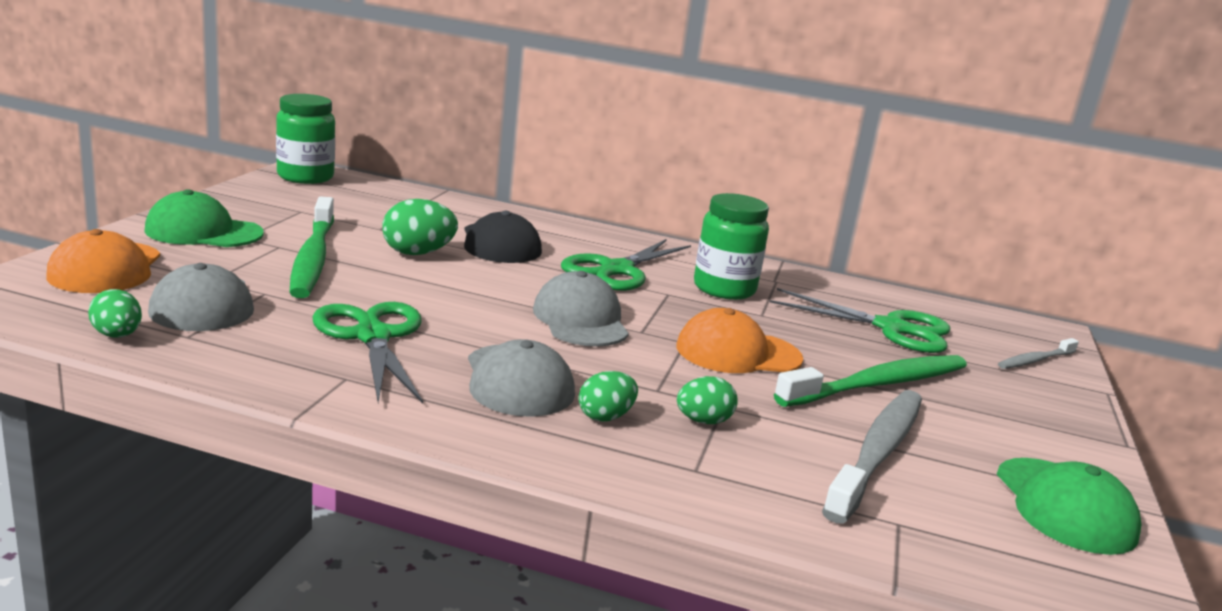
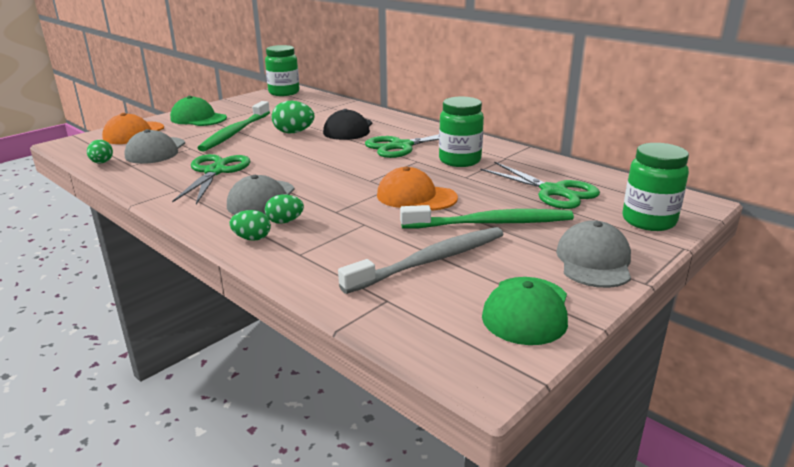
camera: 30 degrees right, 5 degrees up
grey cap [533,271,629,347] -> grey cap moved to [556,220,631,288]
green egg [677,376,738,424] -> green egg moved to [229,210,271,241]
grey toothbrush [998,338,1079,369] -> green jar [622,143,689,231]

